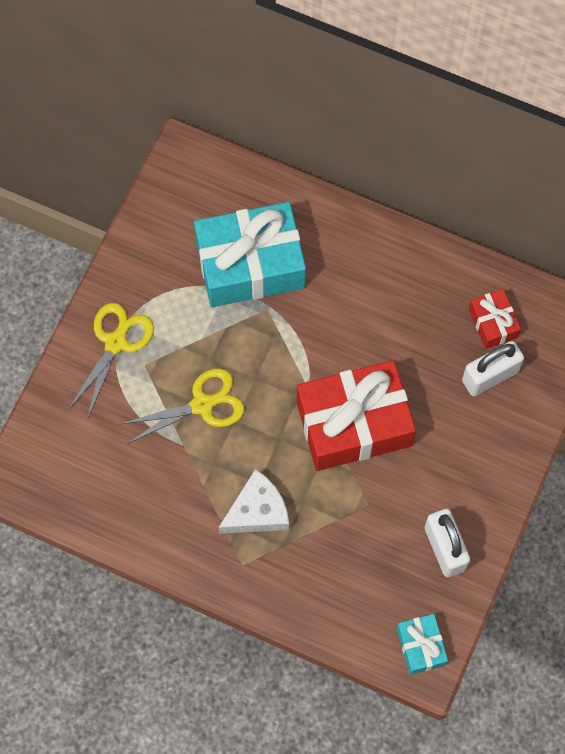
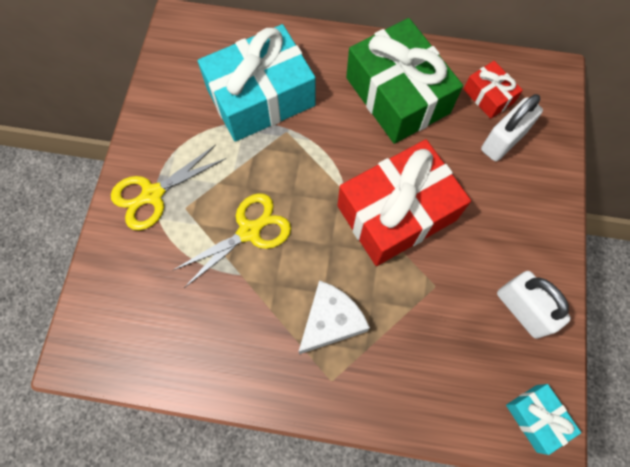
camera: 15 degrees left, 0 degrees up
yellow scissors [68,303,154,417] -> yellow scissors turned 135 degrees counterclockwise [111,145,226,230]
none -> green gift [346,18,463,144]

